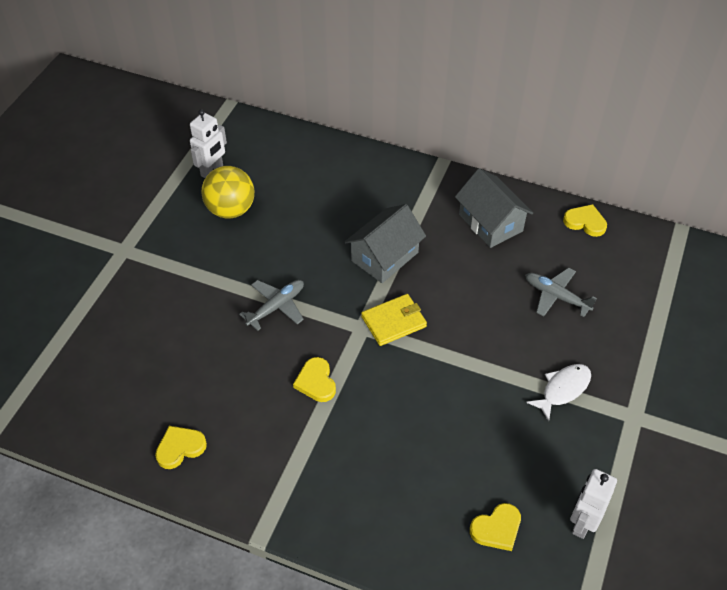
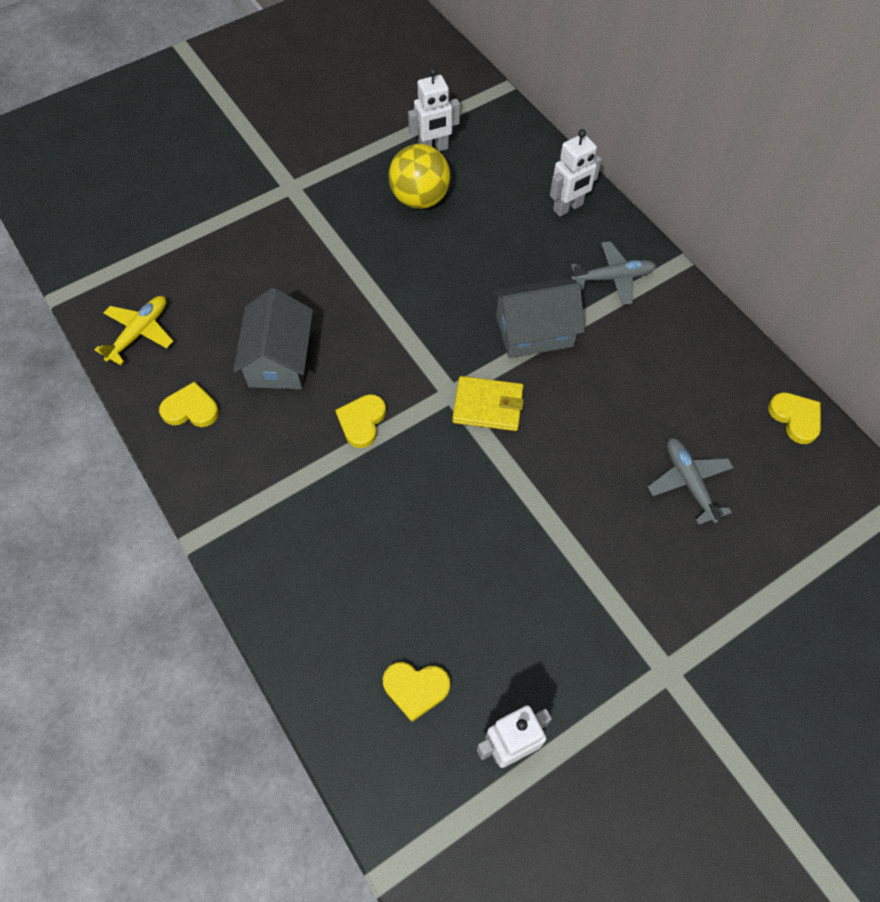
camera: 35 degrees right, 10 degrees up
grey plane [239,280,304,331] -> grey plane moved to [571,241,656,305]
grey house [455,168,533,248] -> grey house moved to [233,288,313,389]
white fish [526,364,591,421] -> none
none -> yellow plane [95,296,173,365]
none -> white robot [550,129,602,217]

